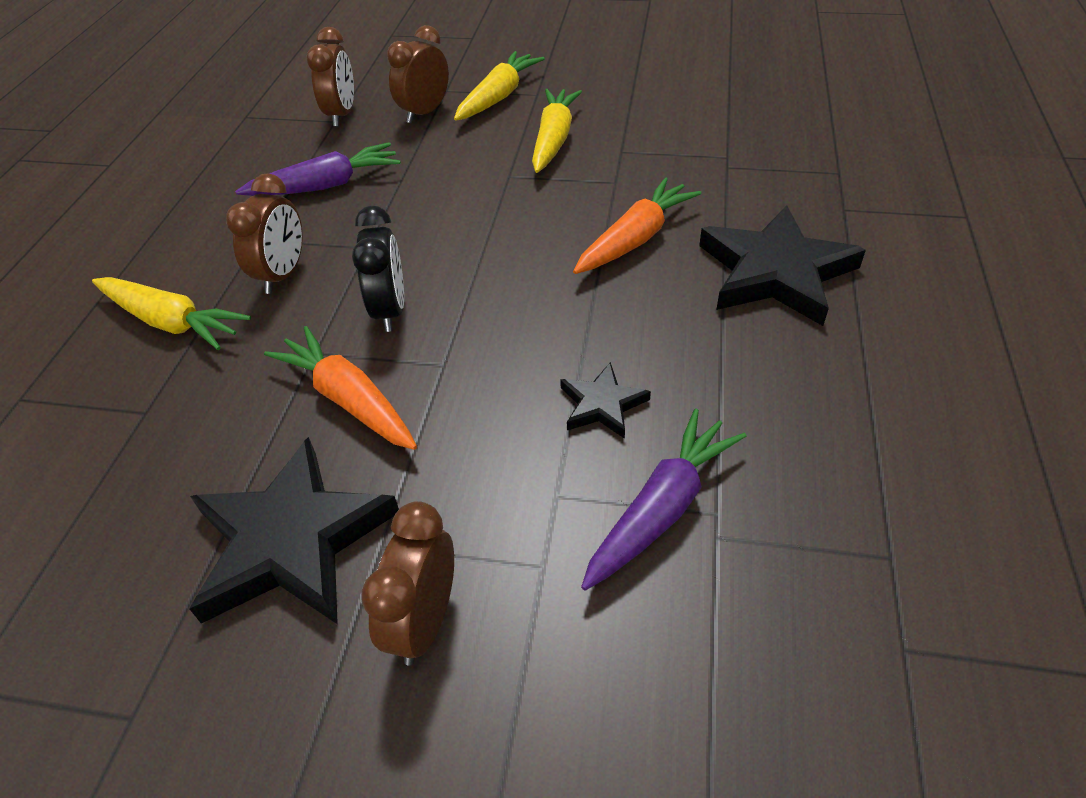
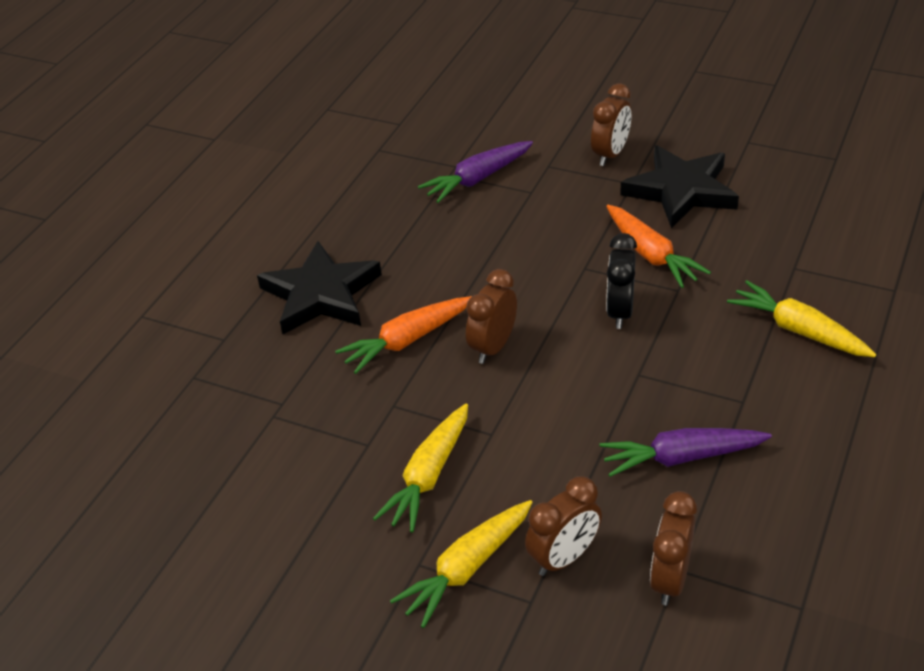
camera: 165 degrees left, 5 degrees down
brown clock [226,173,303,294] -> brown clock moved to [466,269,517,364]
black star [560,362,651,439] -> none

